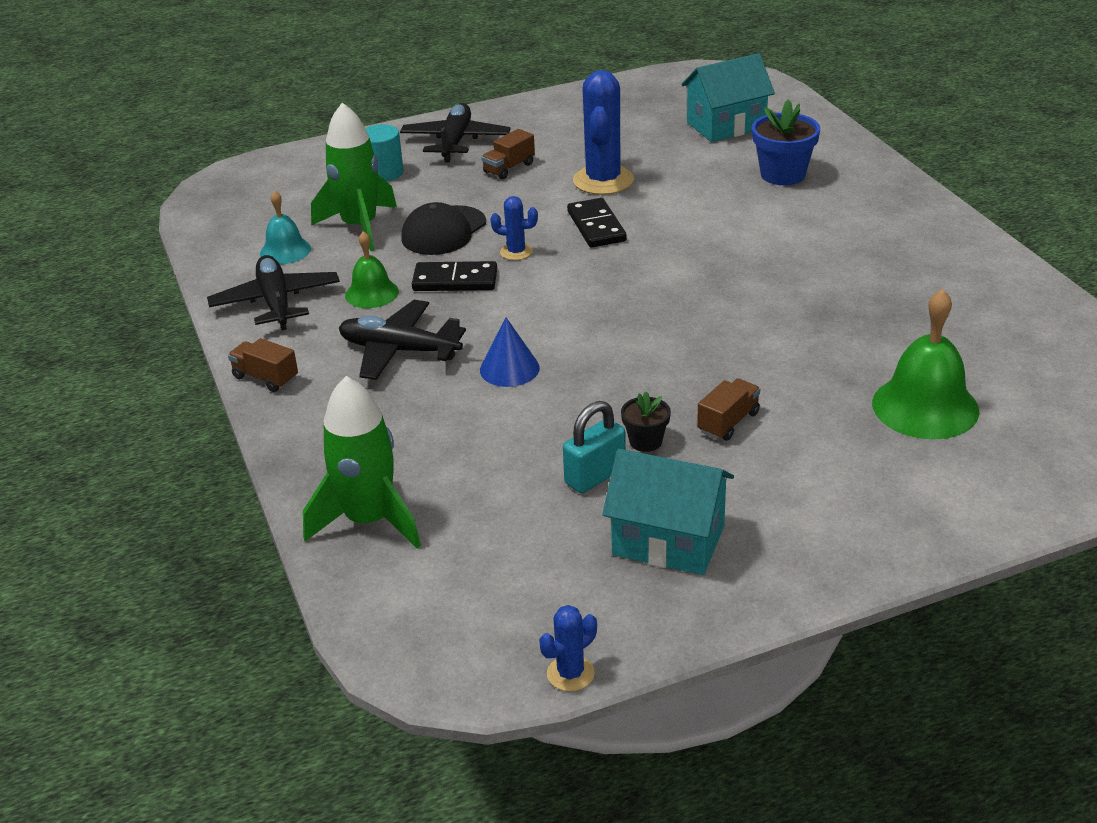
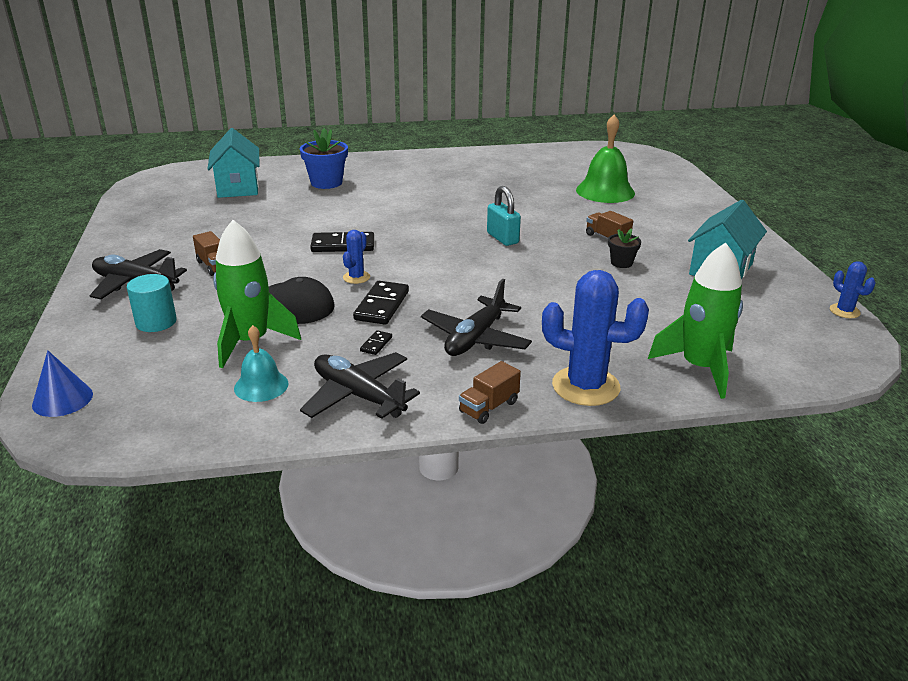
camera: 80 degrees left, 5 degrees down
black plane [207,255,340,330] -> black plane turned 45 degrees clockwise [300,352,420,419]
green bell [345,231,399,308] -> black domino [360,330,392,355]
blue cone [480,317,540,387] -> blue cone moved to [32,350,93,417]
turquoise padlock [563,401,626,493] -> turquoise padlock moved to [487,186,521,246]
blue cactus [573,70,634,195] -> blue cactus moved to [542,270,649,406]

